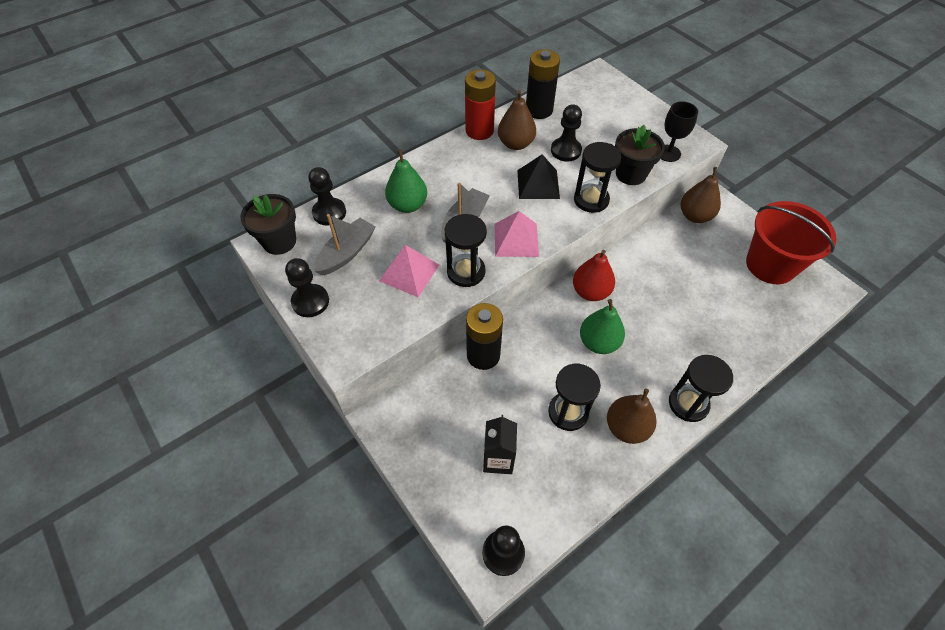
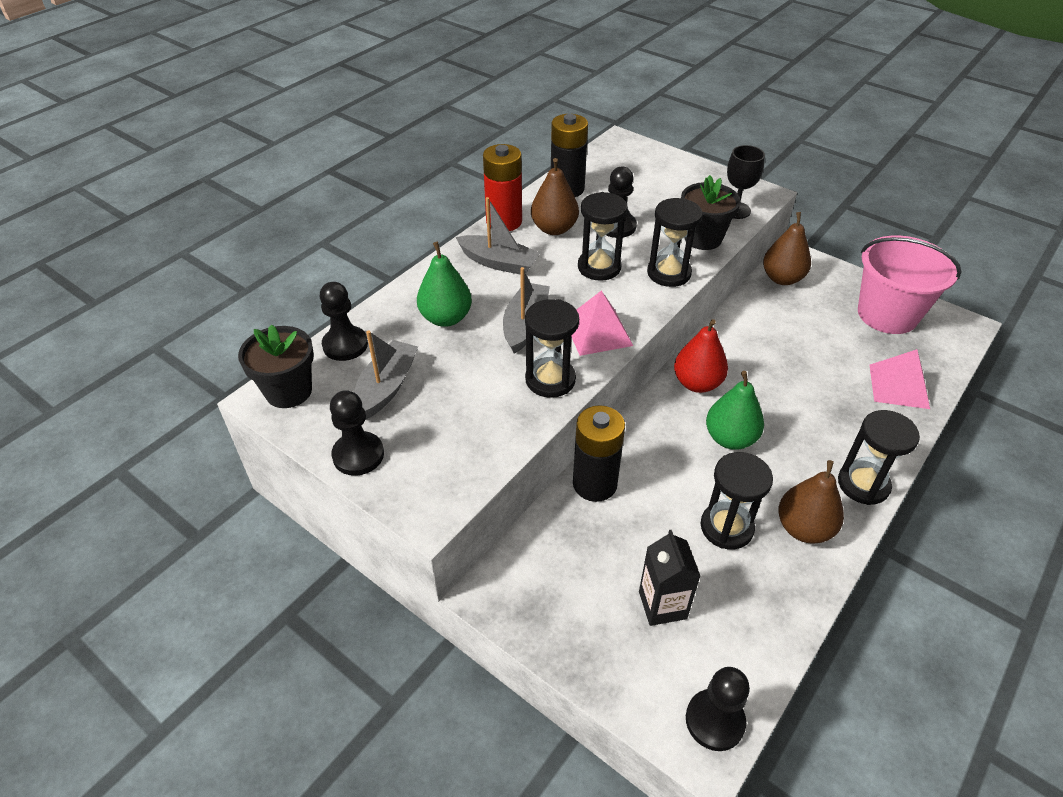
camera: 15 degrees left, 10 degrees down
pink pyramid [379,245,439,297] -> pink pyramid moved to [869,349,930,409]
black pyramid [517,154,560,199] -> black hourglass [578,192,627,281]
red bucket [746,201,836,284] -> pink bucket [858,236,962,334]
none -> grey boat [455,197,540,274]

